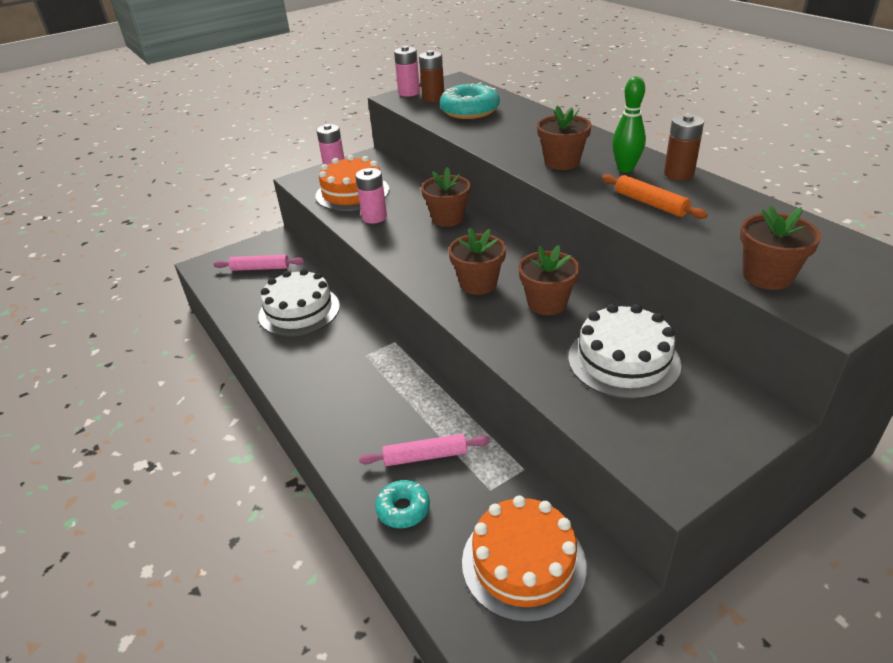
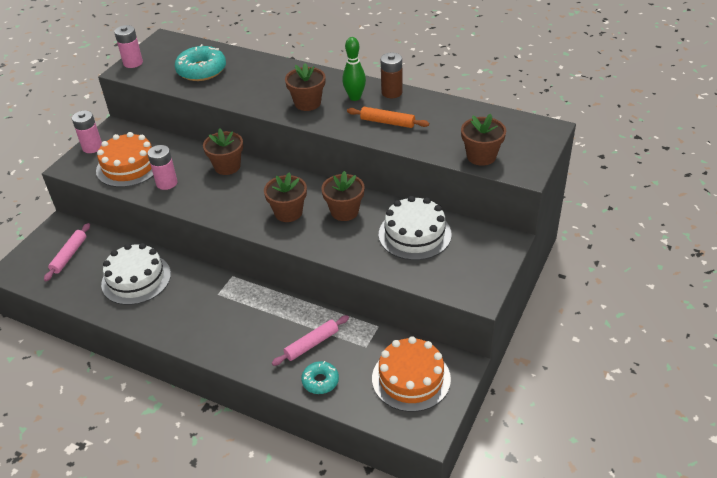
camera: 30 degrees left, 5 degrees up
pink rolling pin [214,255,304,271] -> pink rolling pin turned 45 degrees counterclockwise [44,223,90,281]
brown battery [419,50,444,102] -> none

